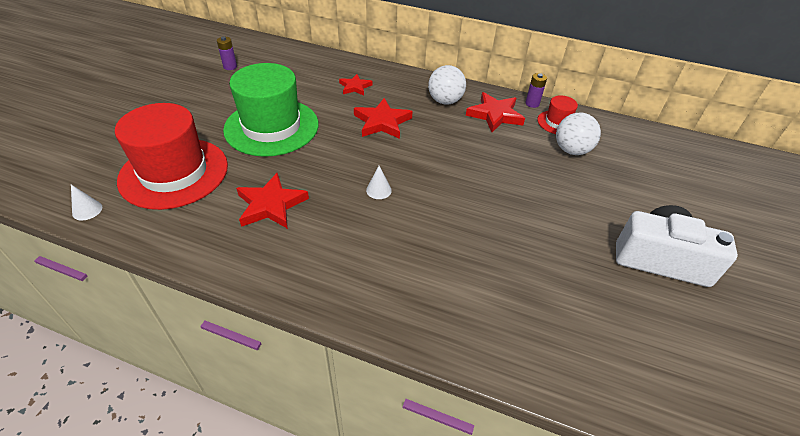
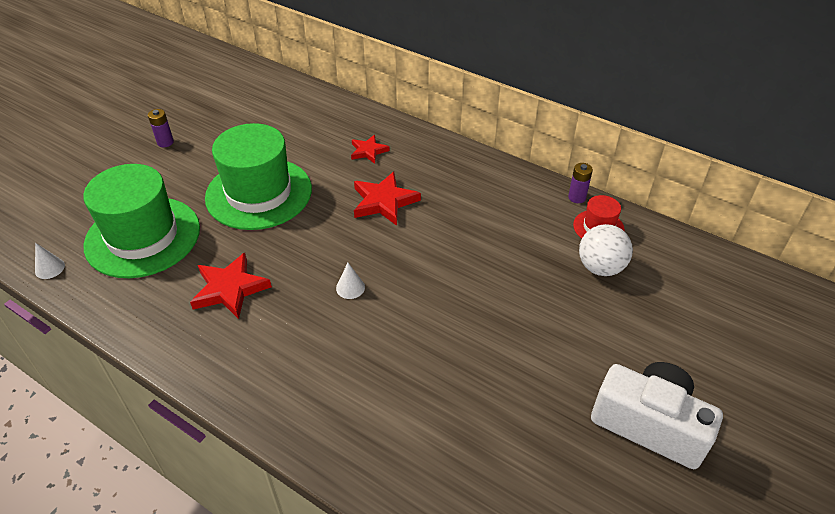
camera: 15 degrees right, 0 degrees up
red hat [115,103,228,210] -> green hat [83,164,200,278]
purple battery [217,36,237,70] -> purple battery moved to [148,109,174,147]
white ball [428,65,466,104] -> none
red star [466,92,525,132] -> none

